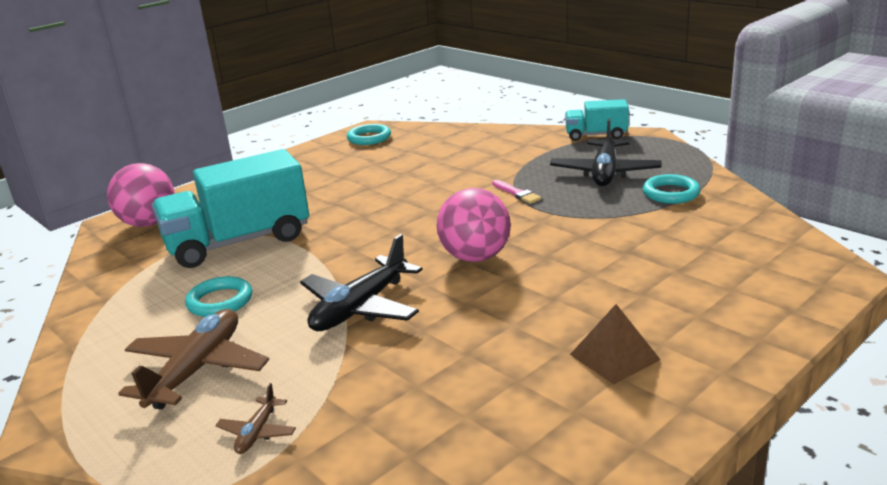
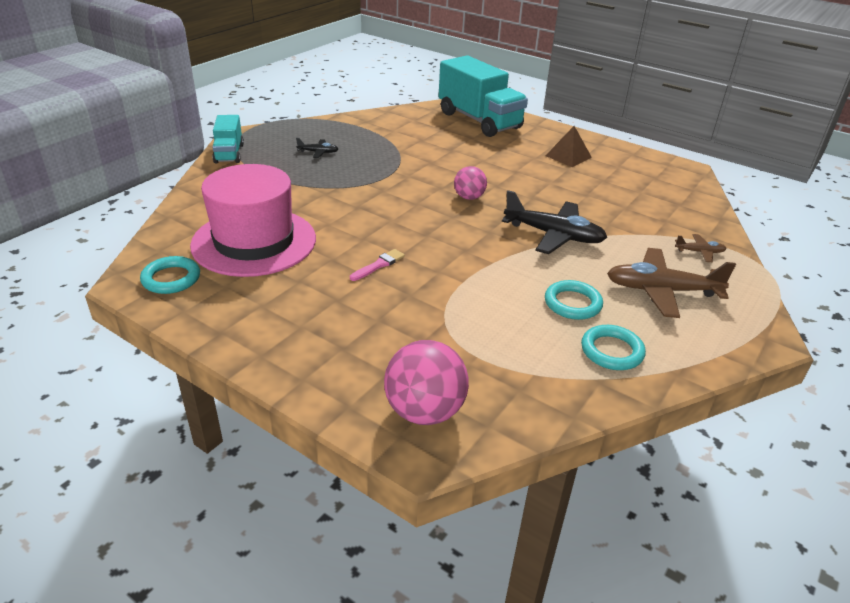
camera: 105 degrees left, 10 degrees up
turquoise truck [152,149,309,268] -> turquoise truck moved to [439,55,528,137]
pink ball [437,188,511,262] -> pink ball [454,166,487,200], size x0.61
pink brush [492,180,541,204] -> pink brush moved to [350,249,405,281]
black plane [550,118,661,186] -> black plane [296,138,338,158], size x0.47
turquoise ring [642,174,700,204] -> turquoise ring moved to [581,325,646,370]
none -> pink hat [190,164,316,277]

